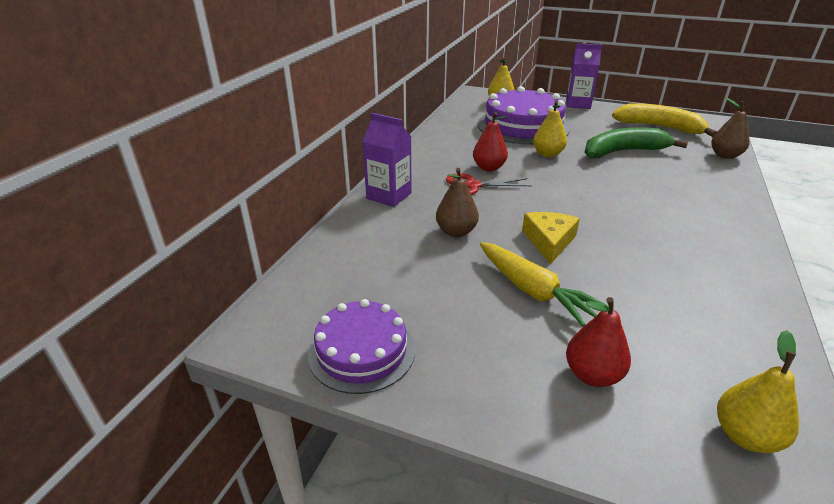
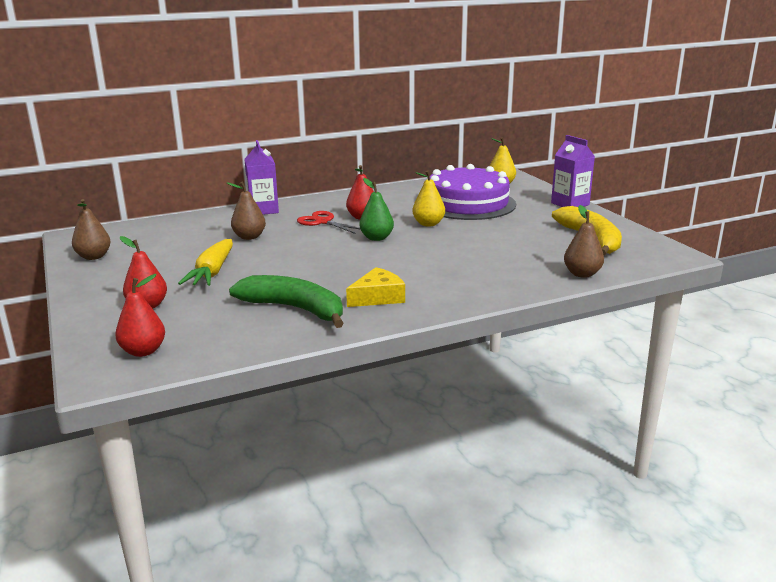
camera: 45 degrees right, 10 degrees down
purple cake [308,299,415,394] -> brown pear [72,199,111,260]
yellow cheese [522,212,580,264] -> yellow cheese moved to [346,267,405,307]
green banana [584,127,688,158] -> green banana moved to [229,275,344,328]
yellow pear [717,330,799,453] -> red pear [115,274,165,357]
none -> green pear [359,178,394,241]

